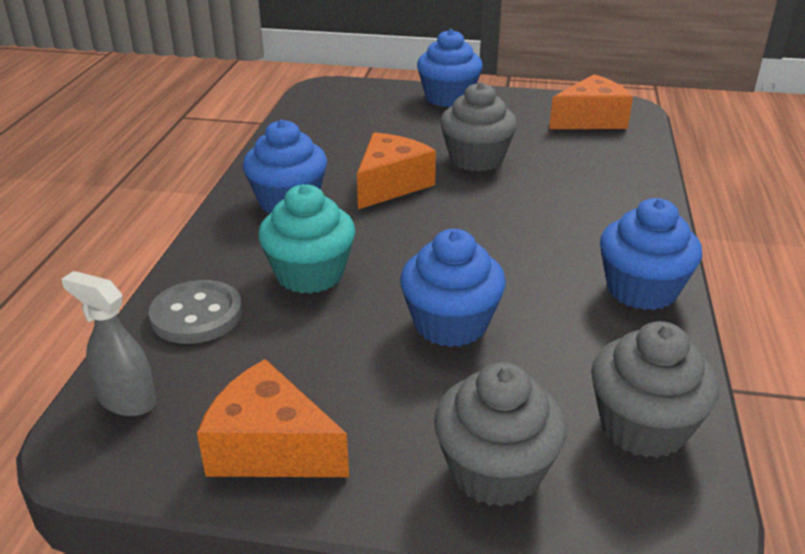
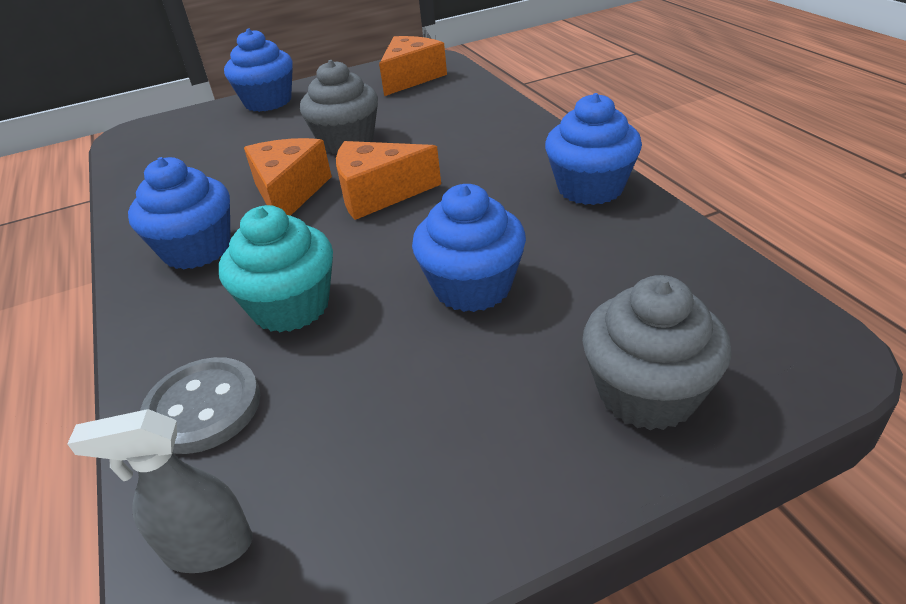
camera: 30 degrees left, 5 degrees up
orange cheese [197,359,349,477] -> orange cheese moved to [336,141,441,220]
grey cupcake [591,321,719,458] -> none

